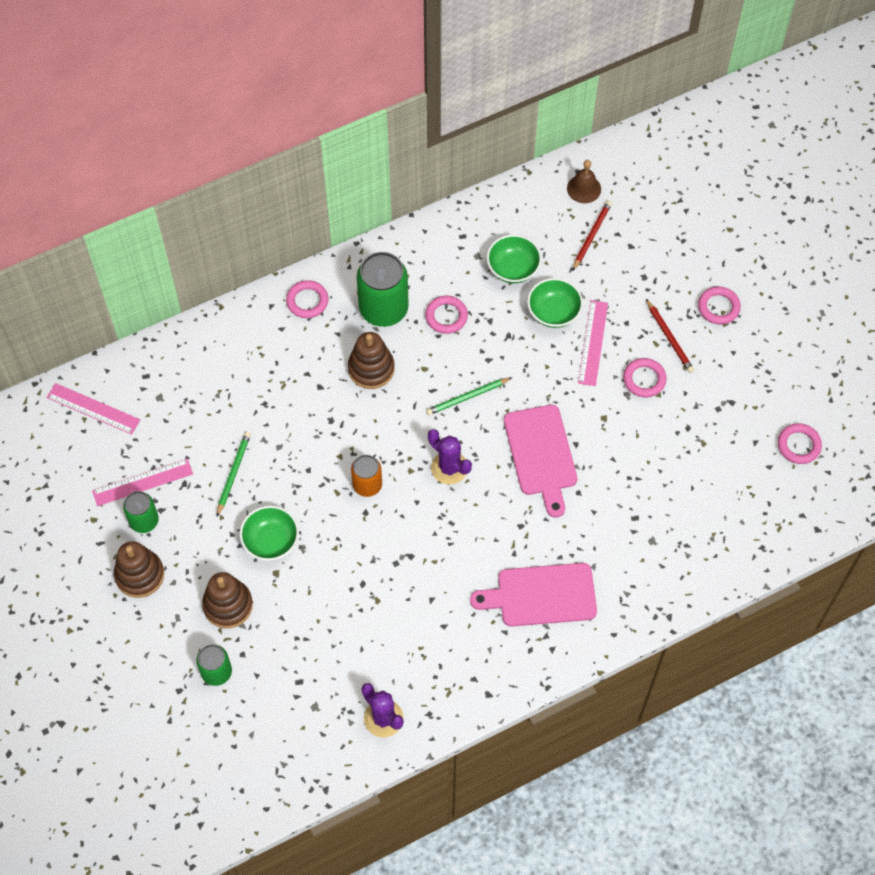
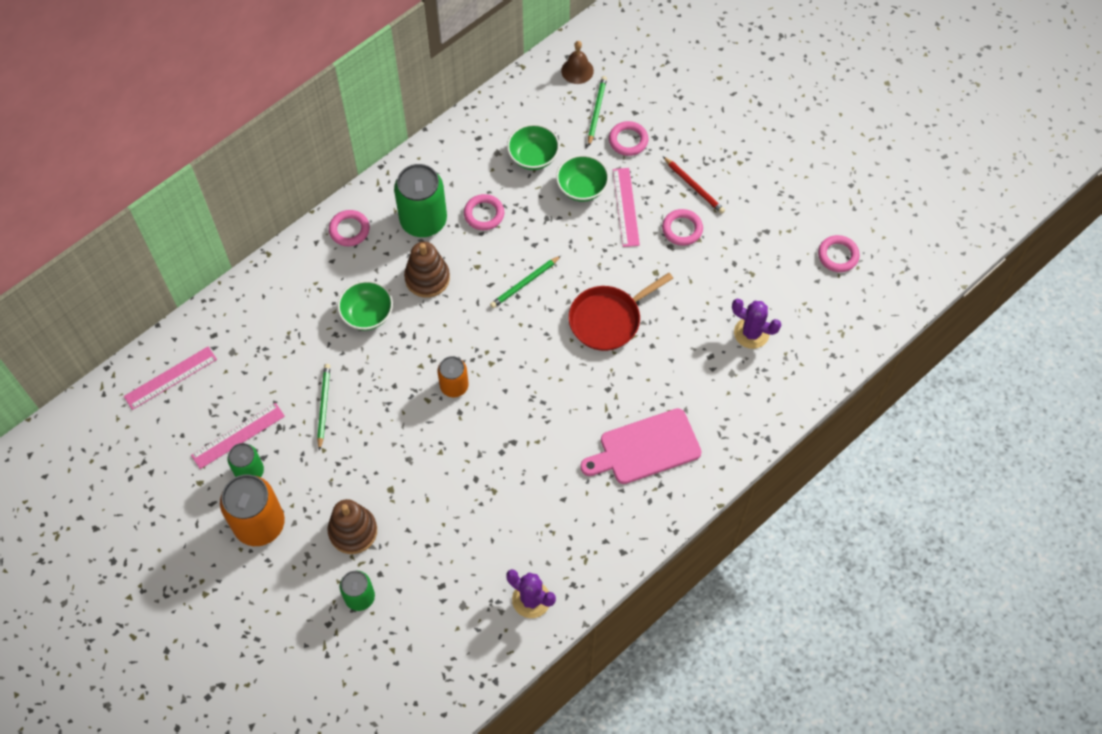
camera: 15 degrees left, 0 degrees up
pink ruler [46,383,140,435] -> pink ruler turned 45 degrees counterclockwise [124,347,217,410]
brown stacking toy [114,541,164,598] -> orange can [220,474,285,546]
green bowl [240,506,299,561] -> green bowl moved to [337,280,393,330]
purple cactus [428,429,472,485] -> purple cactus moved to [732,299,781,349]
pink cutting board [504,405,577,518] -> red pan [568,273,674,351]
red pencil [573,201,612,270] -> green pencil [588,76,607,146]
pink ring [698,286,741,325] -> pink ring moved to [609,121,648,156]

